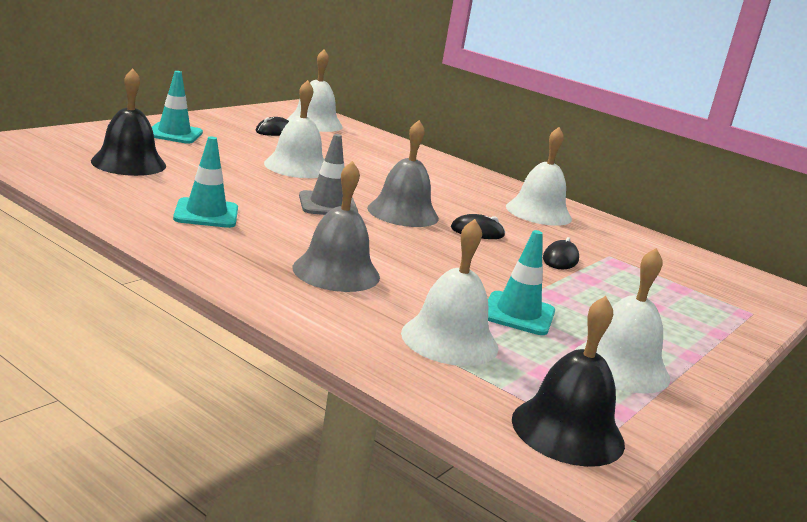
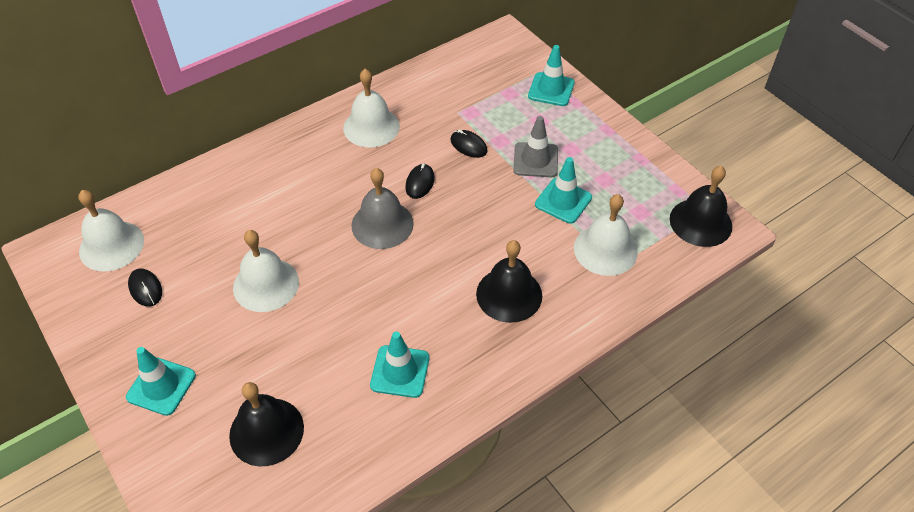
camera: 70 degrees left, 30 degrees up
grey bell [292,161,380,292] -> black bell [476,240,542,323]
grey traffic cone [299,134,358,215] -> grey traffic cone moved to [513,116,558,177]
white bell [575,248,670,394] -> none
none -> turquoise traffic cone [528,45,575,106]

